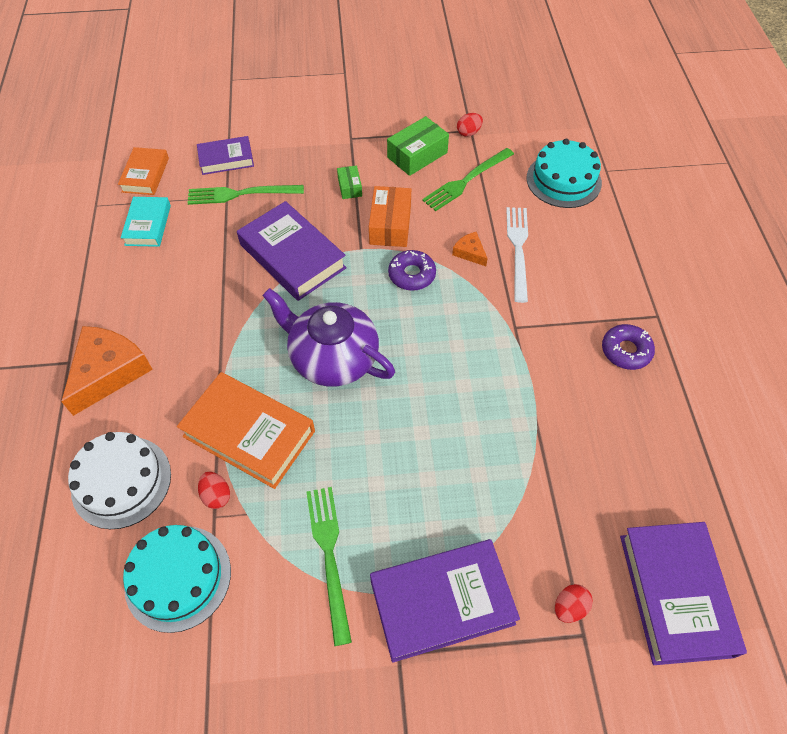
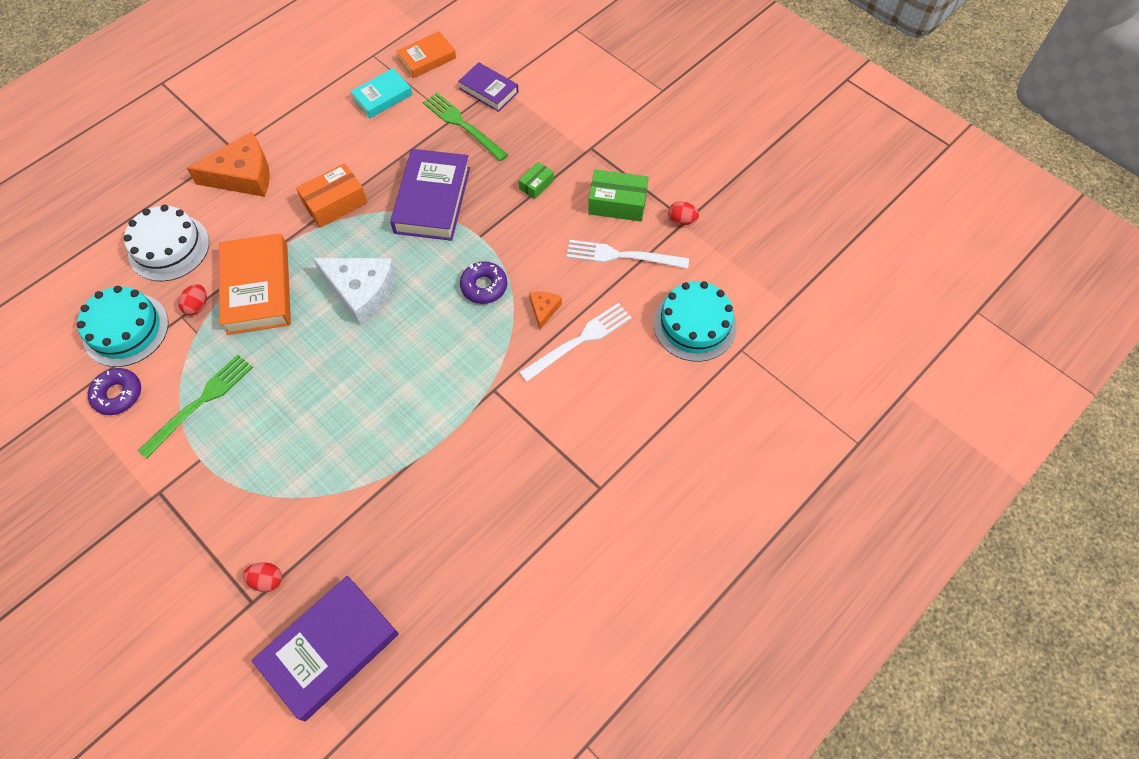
camera: 50 degrees right, 5 degrees up
purple teapot [262,288,395,387] -> white cheese [313,258,397,325]
orange box [369,186,411,247] -> orange box moved to [296,163,368,228]
purple book [370,539,520,663] -> none
green fork [422,148,514,211] -> white fork [567,240,689,269]
purple donut [602,324,655,370] -> purple donut moved to [88,368,141,415]

